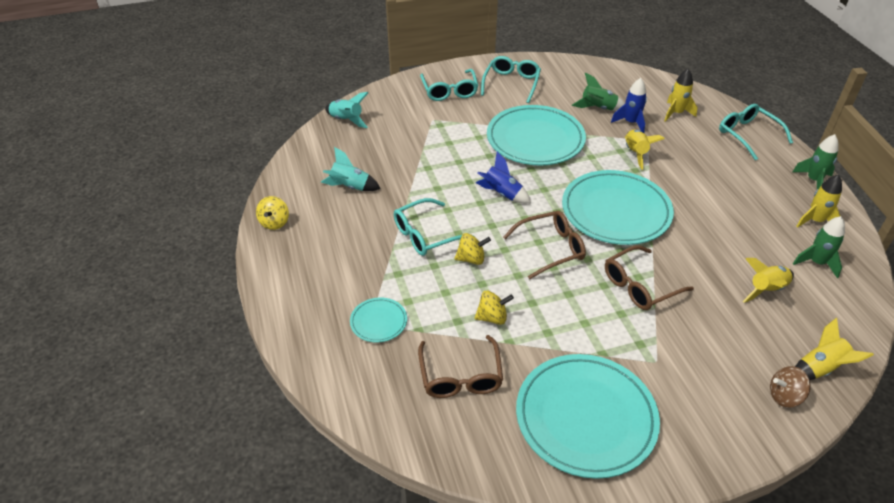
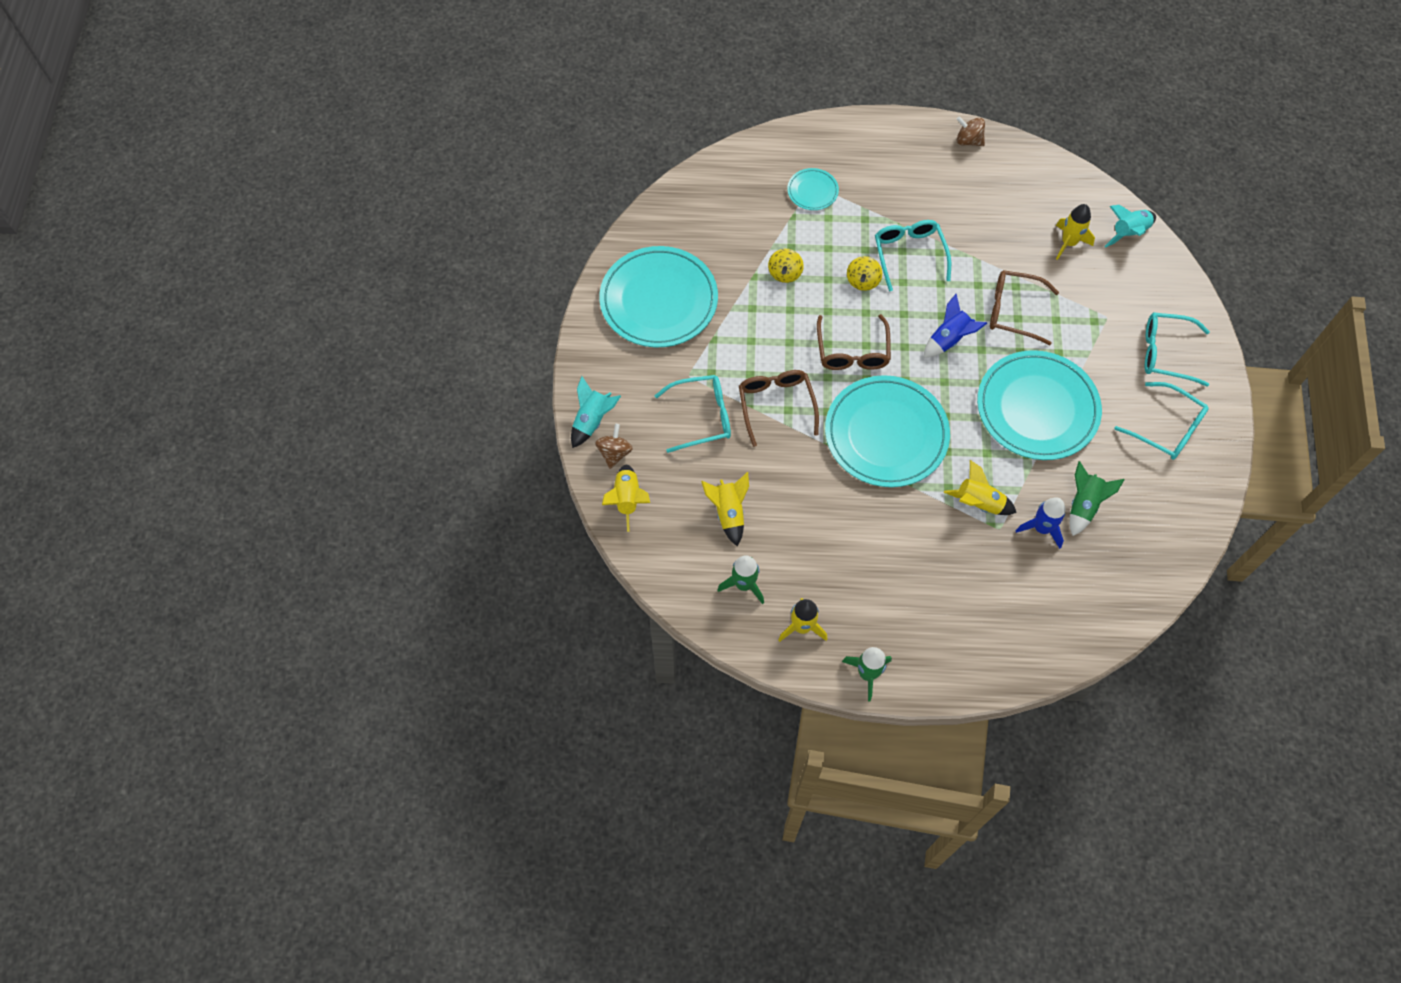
camera: 110 degrees right, 20 degrees up
yellow spinning top [256,196,289,230] -> brown spinning top [957,116,985,146]
turquoise rocket [321,147,381,191] -> turquoise rocket moved to [571,376,621,448]
brown glasses [418,335,503,398] -> brown glasses moved to [990,270,1059,345]
yellow rocket [664,69,697,122] -> yellow rocket moved to [1056,204,1095,260]
turquoise glasses [719,104,793,160] -> turquoise glasses moved to [654,375,731,453]

